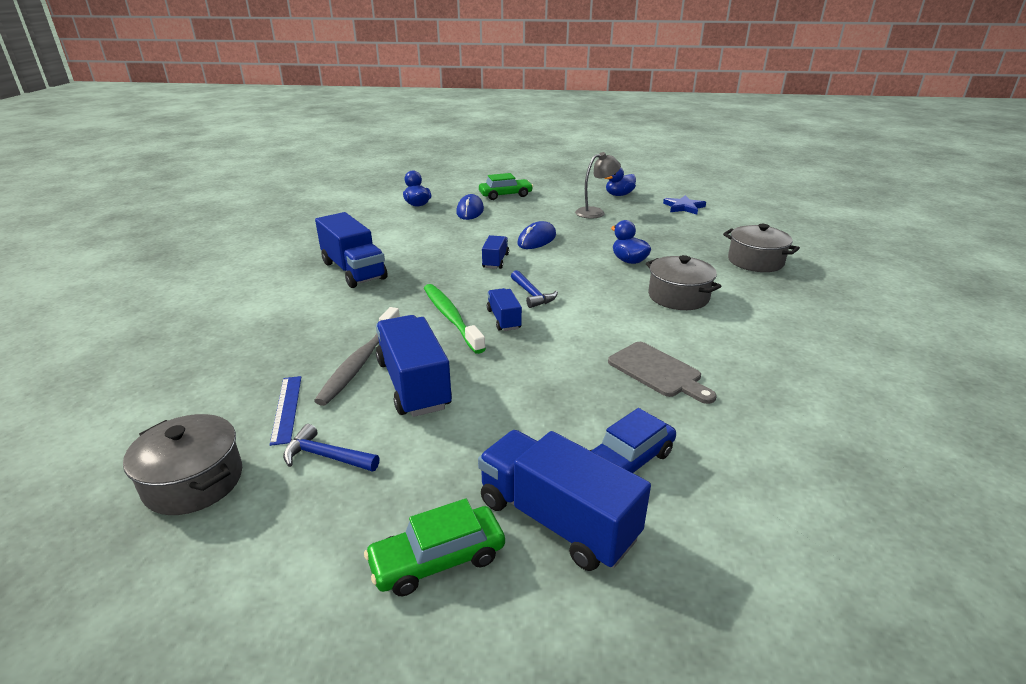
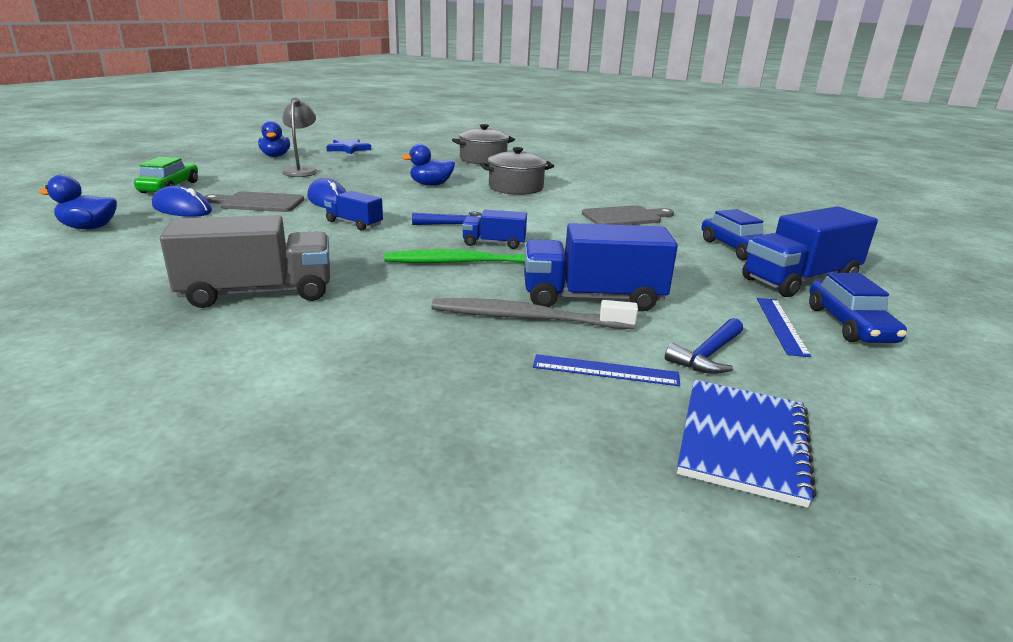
camera: 70 degrees left, 5 degrees down
grey pot [123,414,242,515] -> blue notebook [677,380,817,508]
grey toothbrush [314,307,400,406] -> grey toothbrush turned 150 degrees clockwise [432,298,638,329]
blue truck [315,212,388,288] -> grey truck [160,215,330,308]
green car [364,499,505,596] -> blue car [809,273,907,343]
none -> grey cutting board [204,192,304,212]
none -> blue ruler [757,298,811,357]

